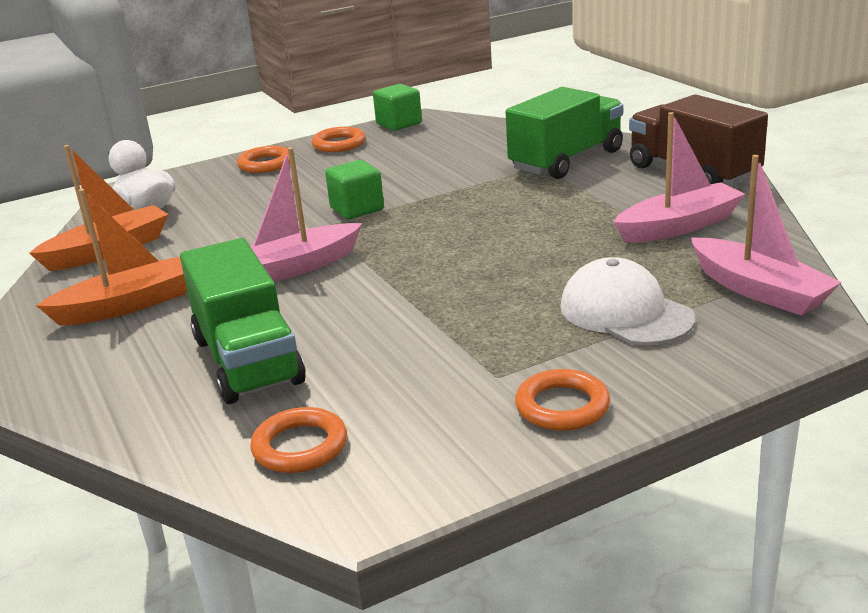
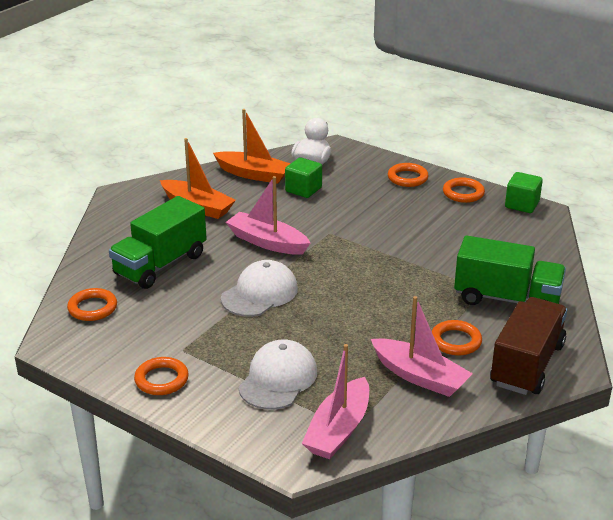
camera: 60 degrees right, 5 degrees up
green cube [325,160,384,219] -> green cube moved to [285,157,322,198]
none -> white cap [221,260,298,317]
none -> orange ring [432,320,482,356]

